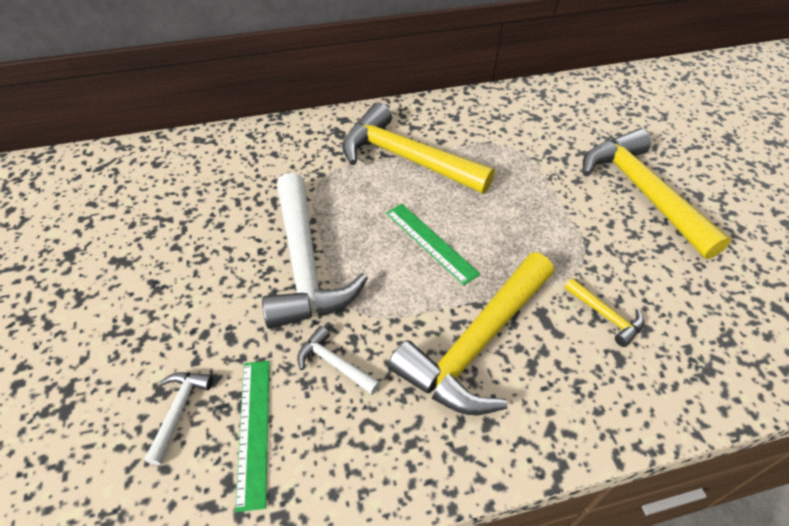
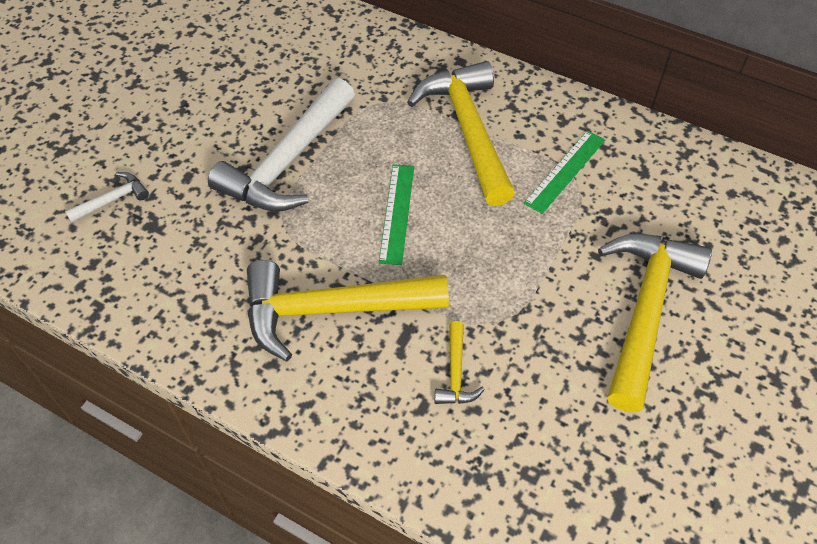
camera: 45 degrees right, 5 degrees up
green ruler [235,361,270,512] -> green ruler moved to [524,131,605,214]
white hammer [297,326,380,395] -> none

